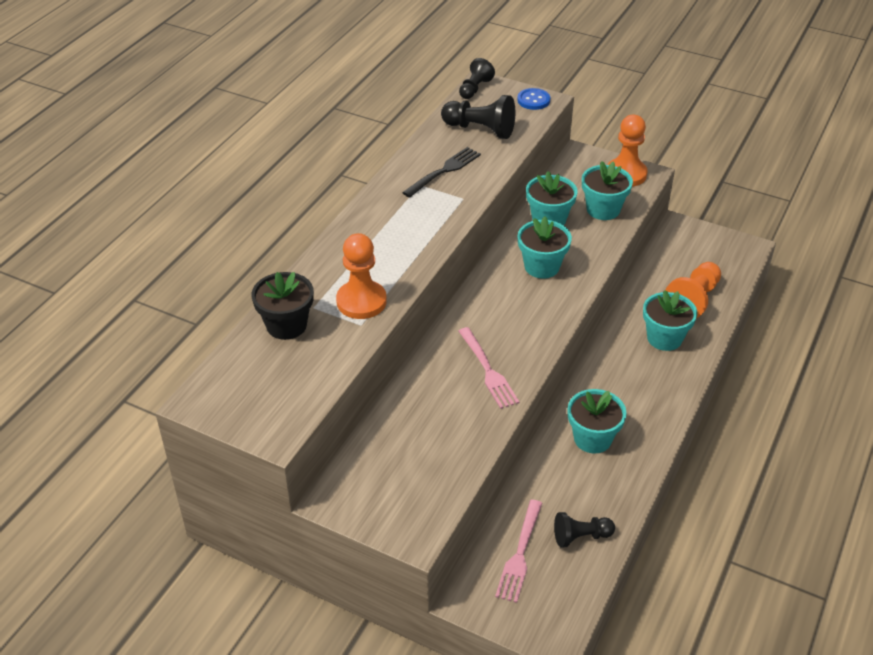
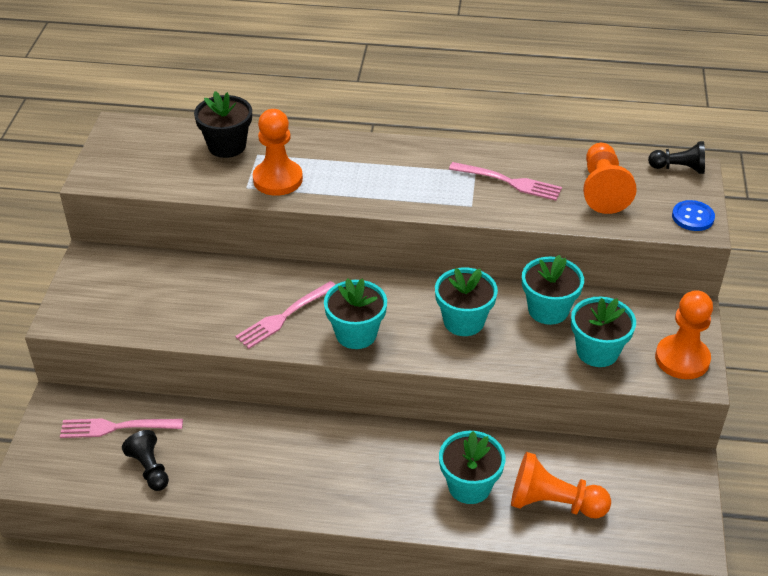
camera: 70 degrees right, 0 degrees up
black fork [402,147,481,198] -> pink fork [449,162,562,201]
black pawn [441,95,515,139] -> orange pawn [583,143,637,214]
turquoise flower pot [568,389,627,453] -> turquoise flower pot moved to [324,278,387,349]

